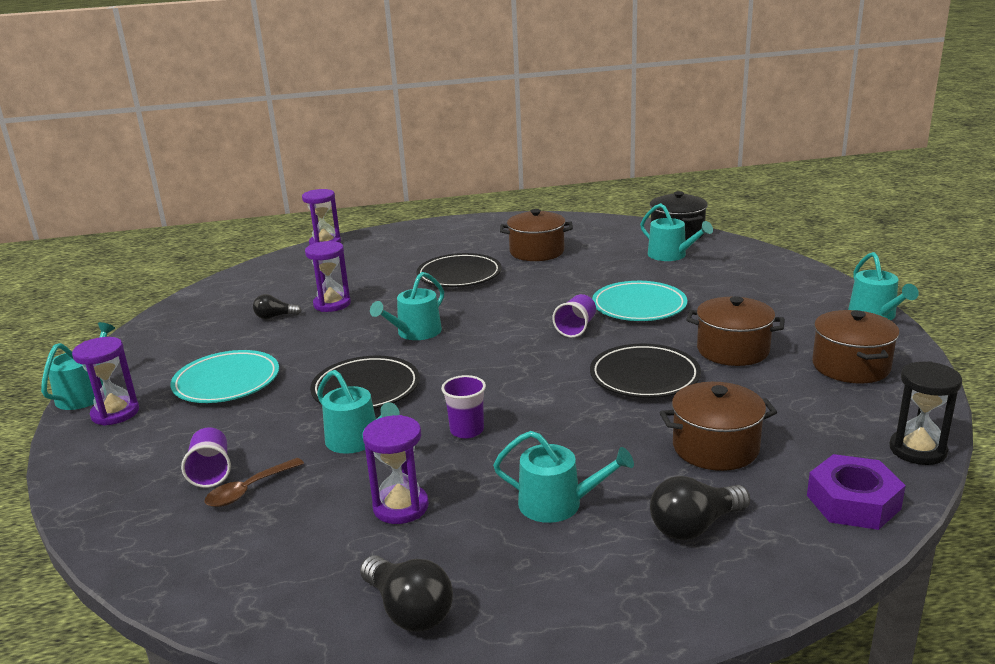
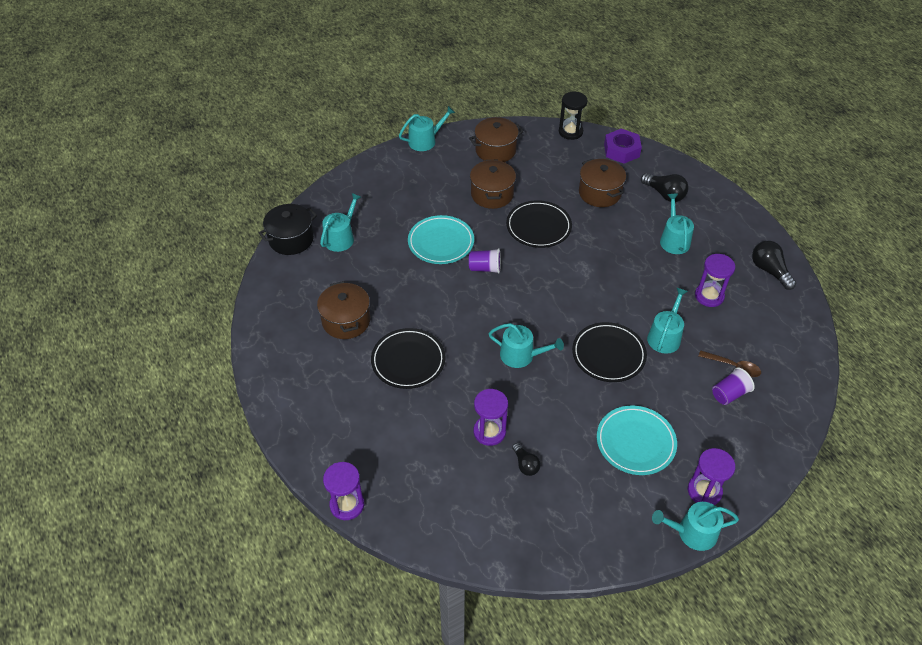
camera: 110 degrees left, 25 degrees up
black light bulb [360,555,453,631] -> black light bulb turned 60 degrees counterclockwise [752,241,796,290]
purple cup [441,375,486,439] -> none

